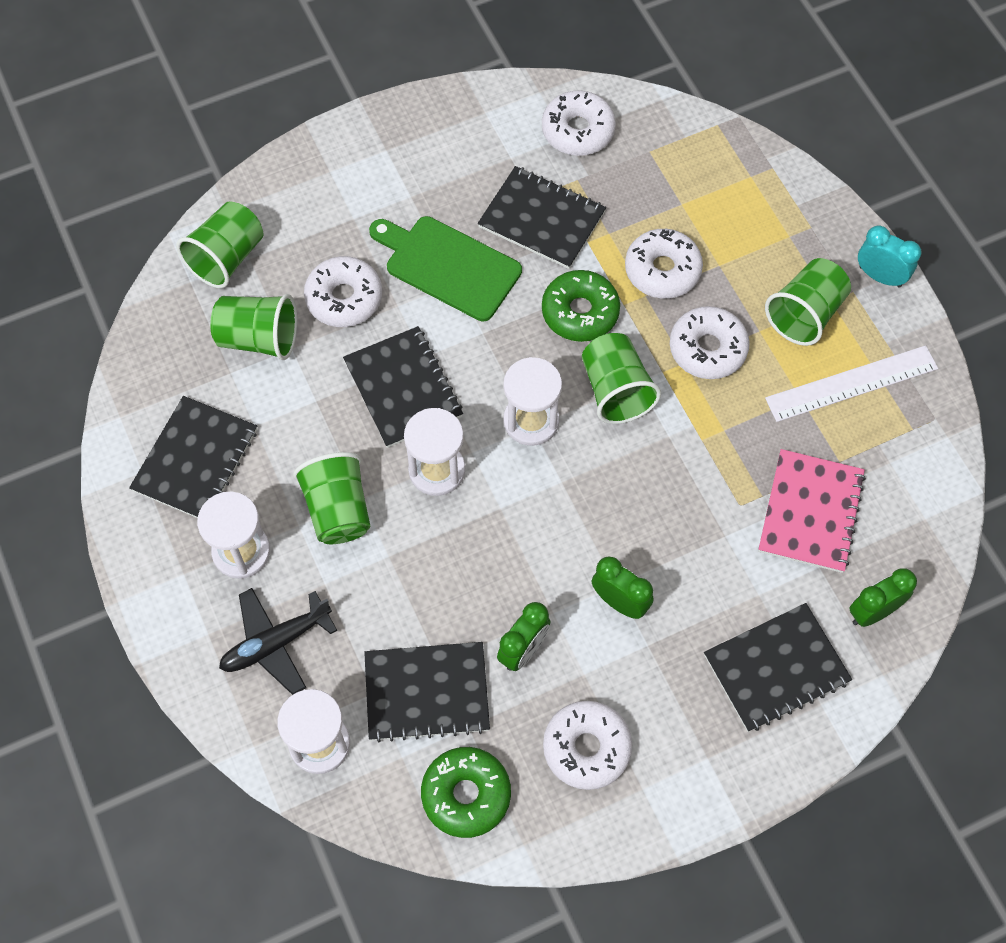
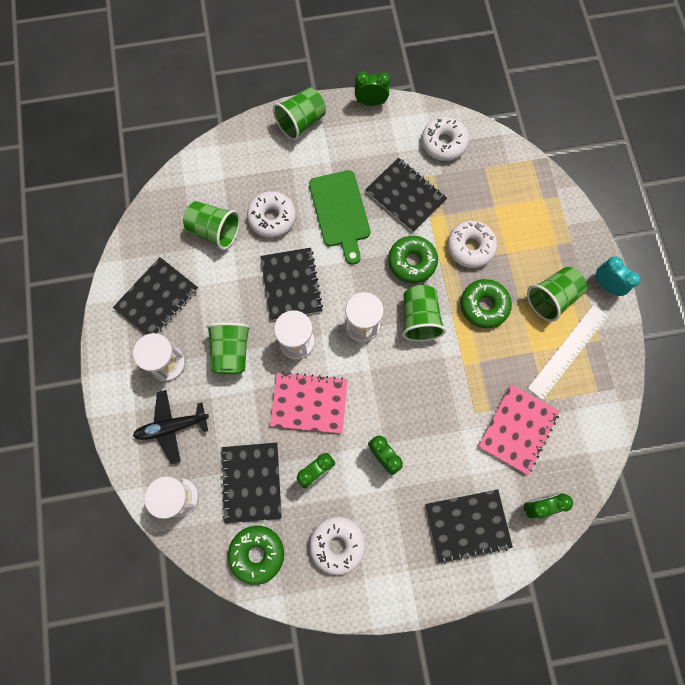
camera: 15 degrees right, 10 degrees up
green cup [176,201,264,288] -> green cup moved to [273,87,326,140]
black notebook [364,642,490,743] -> black notebook turned 75 degrees clockwise [220,443,282,523]
green cutting board [369,216,522,321] -> green cutting board turned 150 degrees counterclockwise [309,170,371,265]
white donut [670,306,750,379] -> green donut [460,279,512,328]
white ruler [765,345,938,422] -> white ruler turned 45 degrees counterclockwise [528,305,608,400]
none -> pink notebook [270,372,348,434]
none -> green clock [355,72,390,106]

